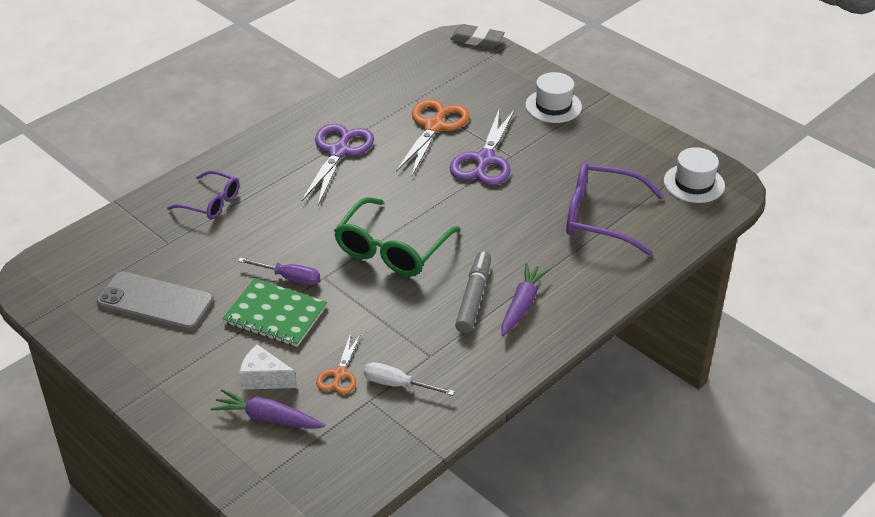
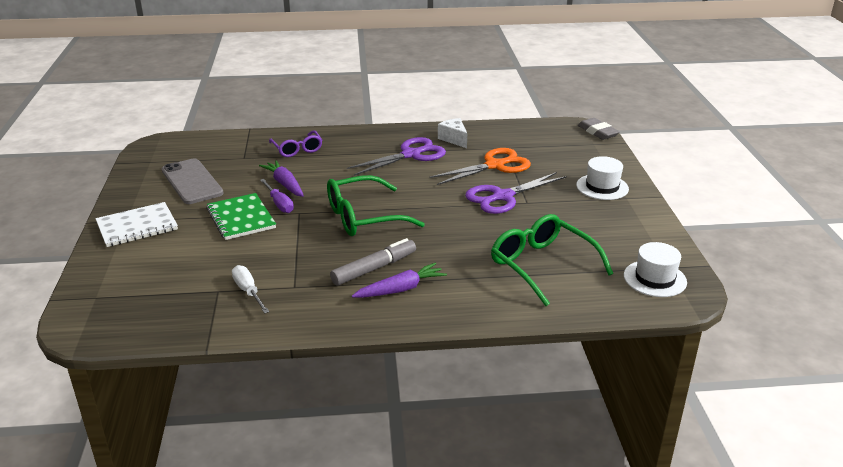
camera: 40 degrees right, 10 degrees down
purple carrot [211,389,325,429] -> purple carrot moved to [259,160,304,197]
white cheese [239,344,297,390] -> white cheese moved to [438,118,467,148]
orange scissors [316,333,361,394] -> none
purple glasses [566,162,664,256] -> green glasses [491,214,613,306]
none -> white notebook [95,202,178,247]

